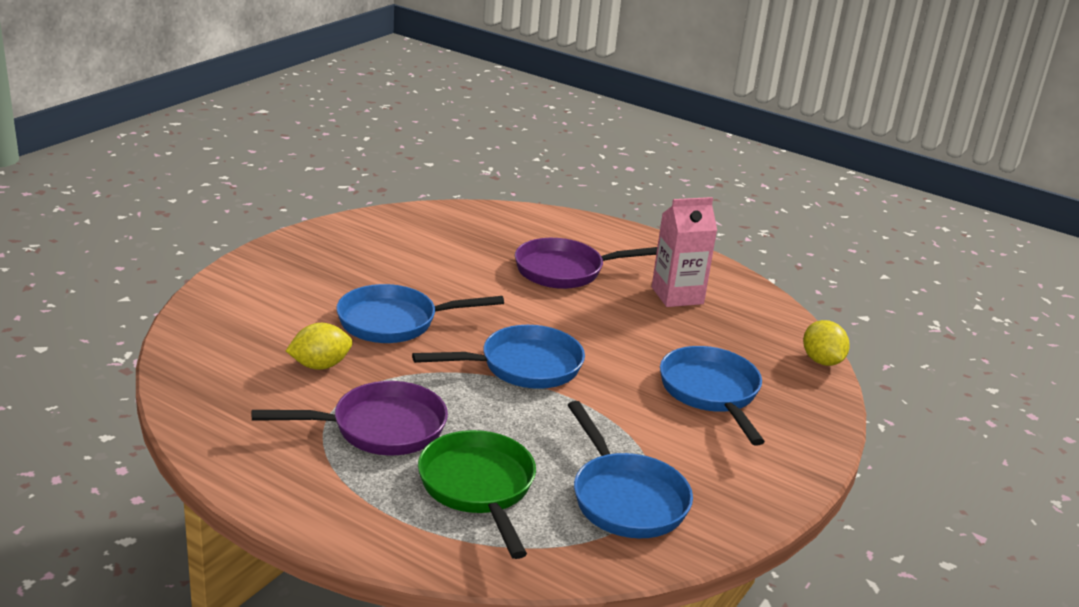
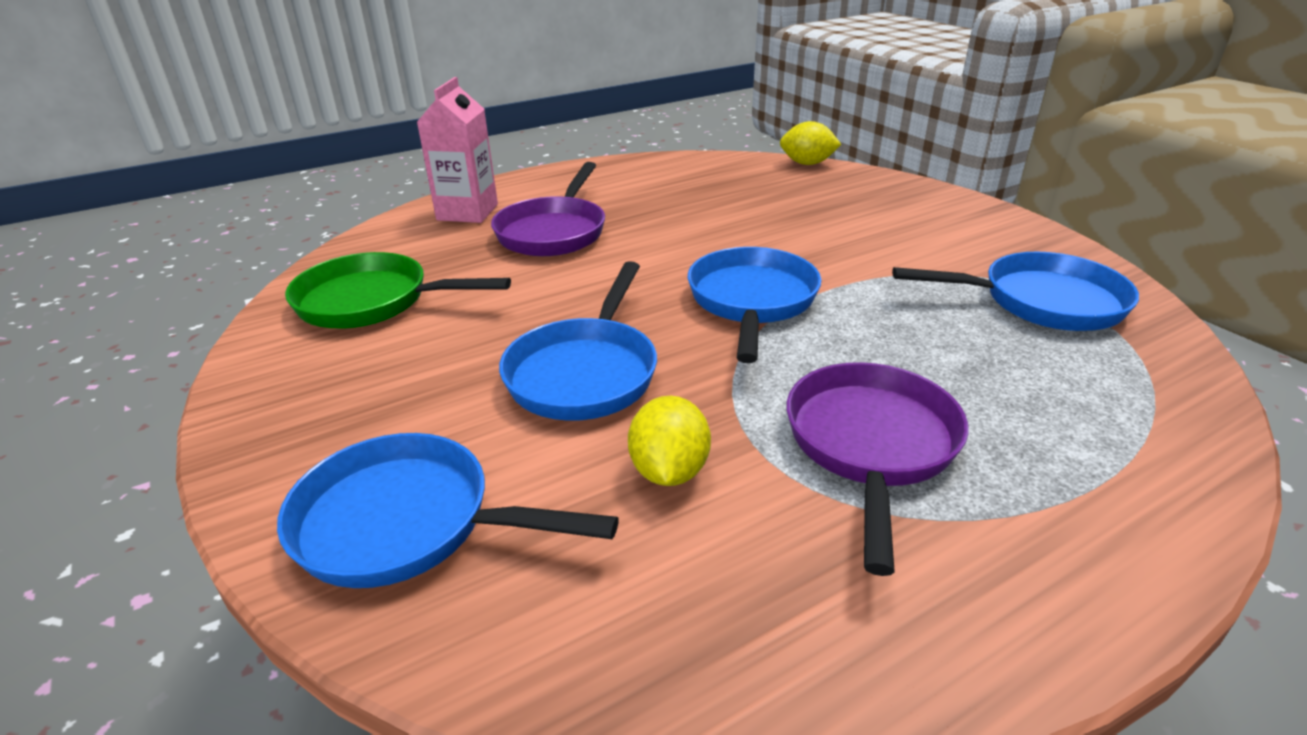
camera: 60 degrees left, 5 degrees up
green pan [418,430,536,559] -> green pan moved to [285,252,511,329]
pink carton [652,197,717,307] -> pink carton moved to [417,77,498,223]
blue pan [660,346,765,446] -> blue pan moved to [277,433,619,588]

